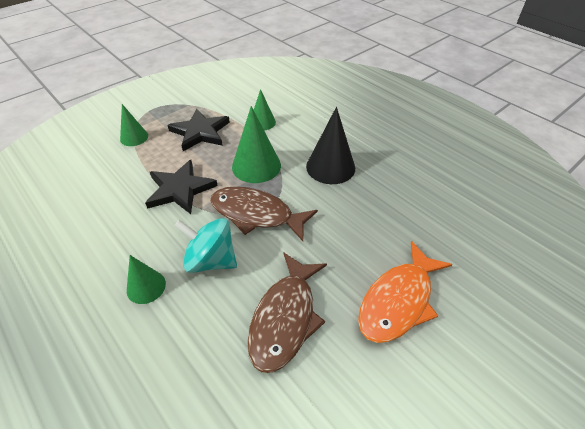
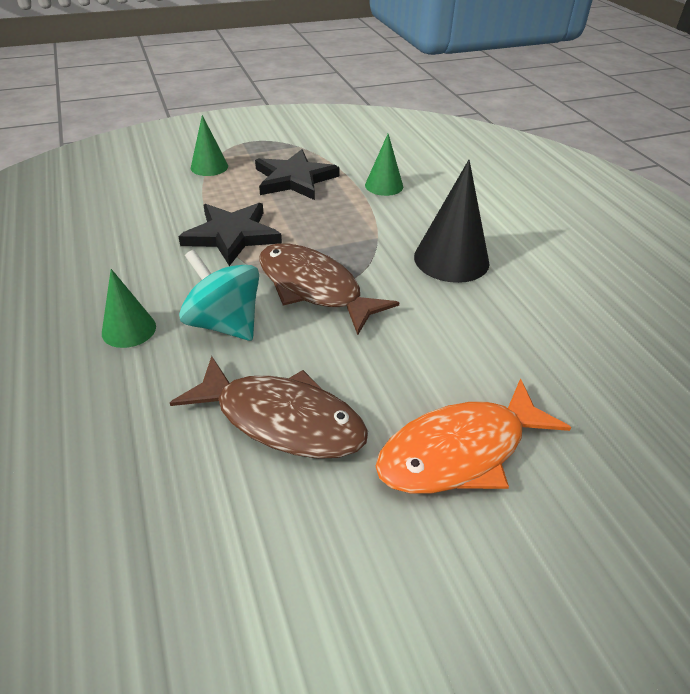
camera: 20 degrees right, 5 degrees down
green cone [232,106,281,183] -> none
brown fish [247,252,327,373] -> brown fish turned 105 degrees counterclockwise [170,356,368,459]

